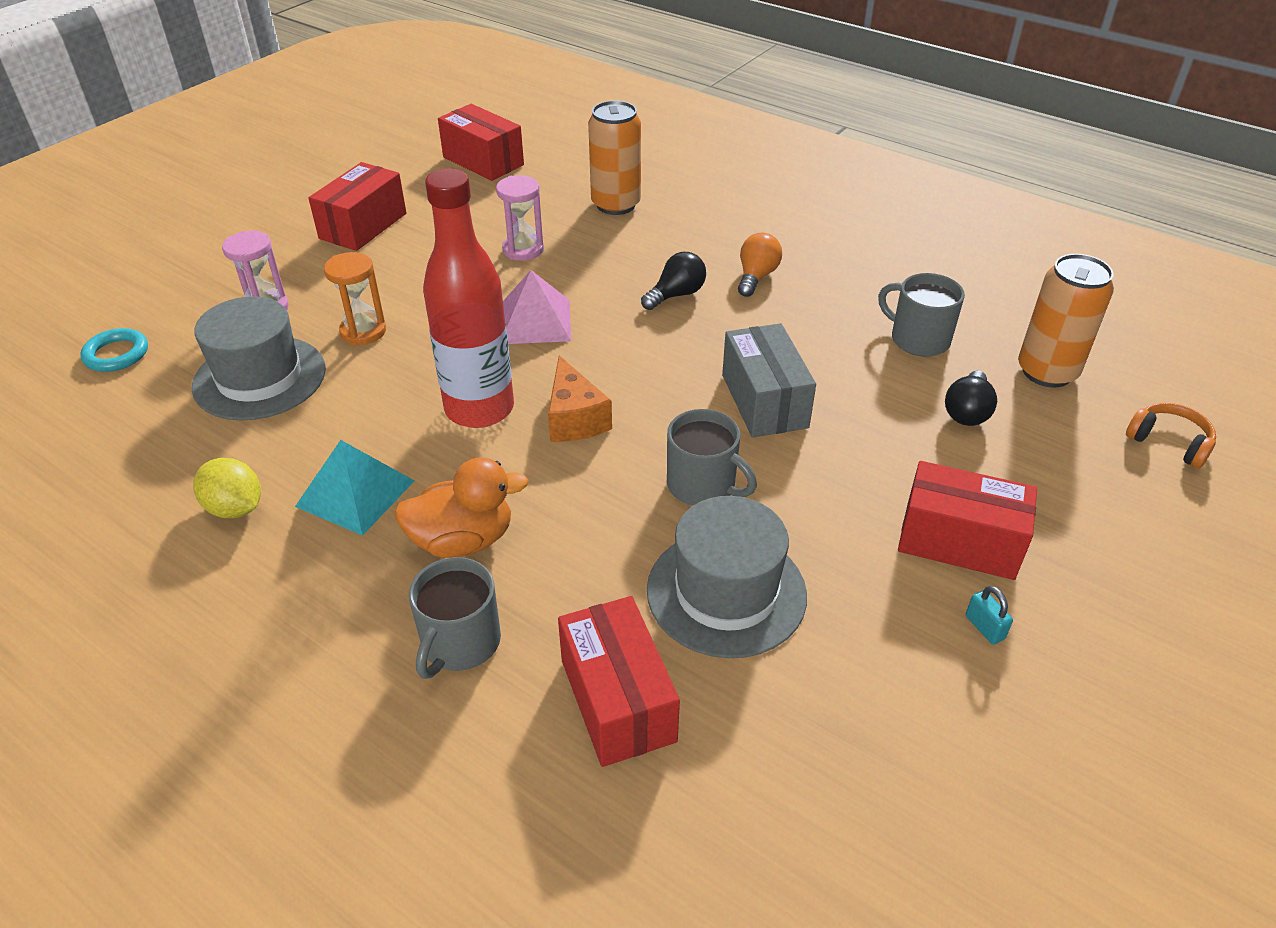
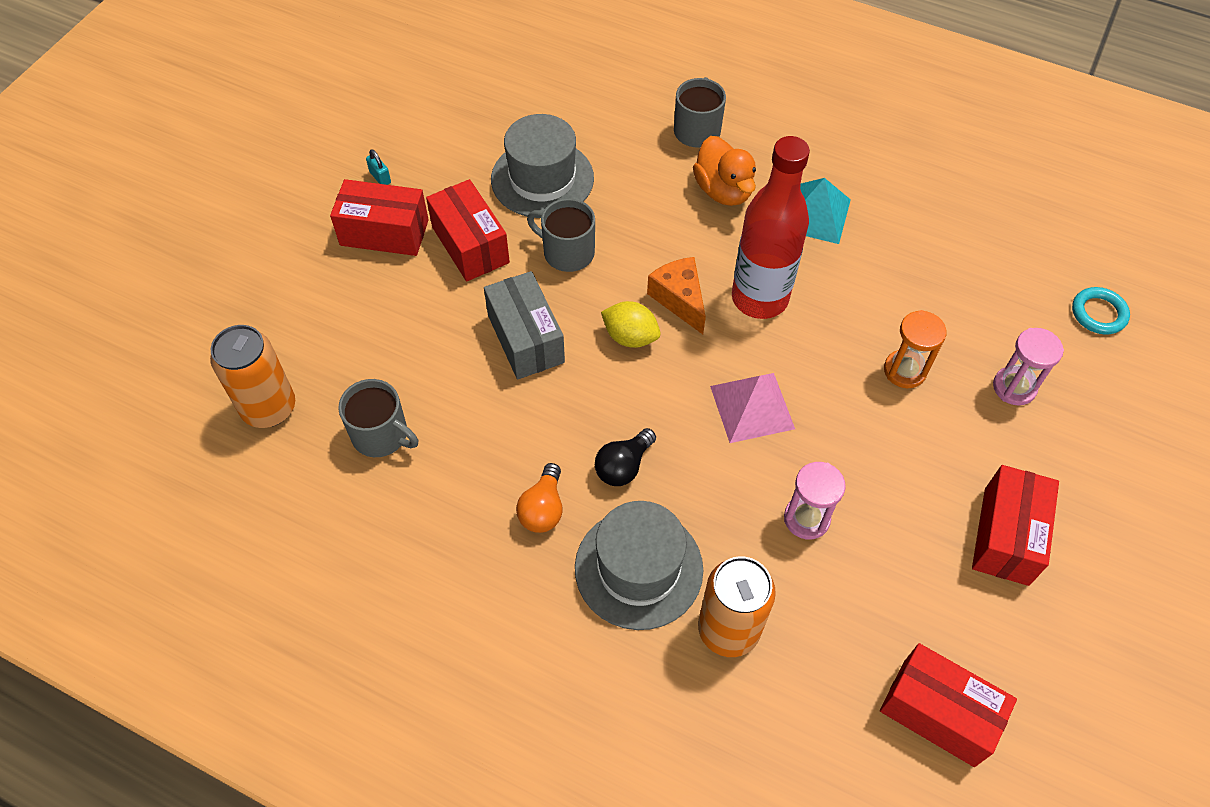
camera: 170 degrees right, 15 degrees up
grey hat [192,296,326,420] -> grey hat moved to [575,501,703,630]
yellow lemon [193,458,261,518] -> yellow lemon moved to [601,301,661,348]
orange duck [394,457,529,558] -> orange duck turned 90 degrees counterclockwise [693,136,756,206]
red box [558,596,680,767] -> red box moved to [426,179,510,281]
black light bulb [945,371,997,426] -> none
orange headphones [1126,403,1216,469] -> none

